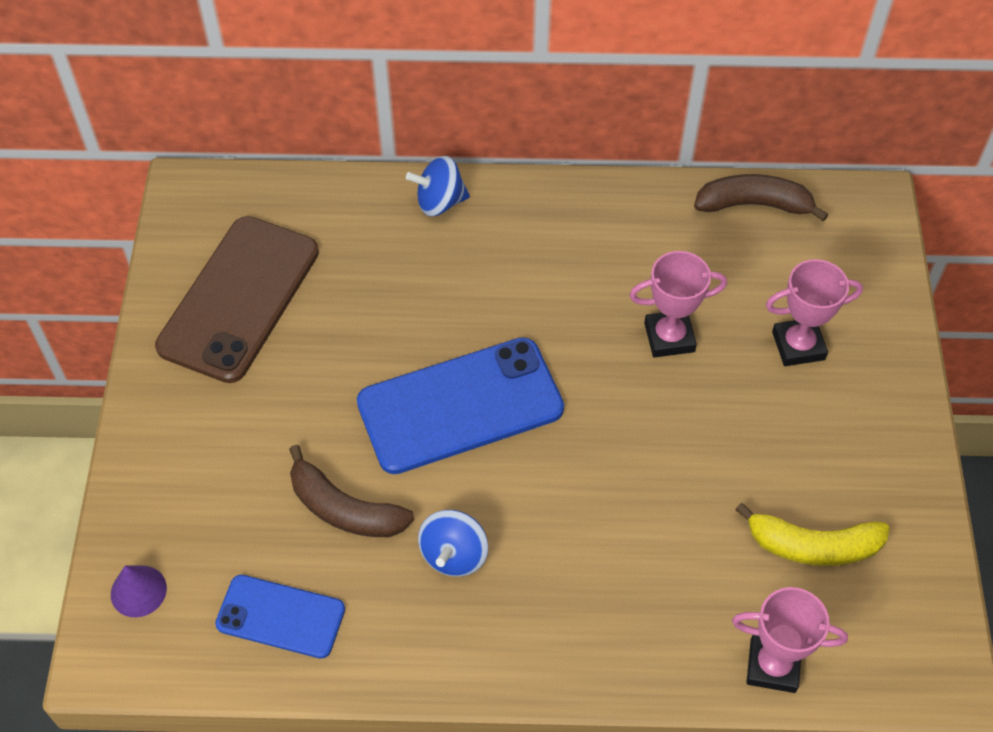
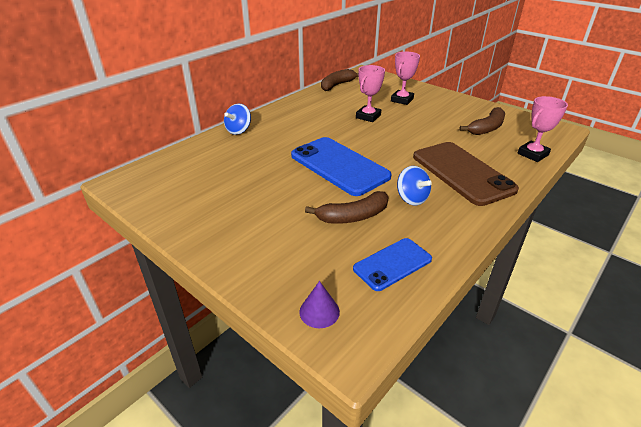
camera: 50 degrees left, 20 degrees down
brown phone [155,216,319,383] -> brown phone moved to [413,142,519,206]
blue phone [357,337,564,474] -> blue phone turned 60 degrees counterclockwise [291,137,392,196]
yellow banana [735,503,890,566] -> brown banana [459,107,505,135]

